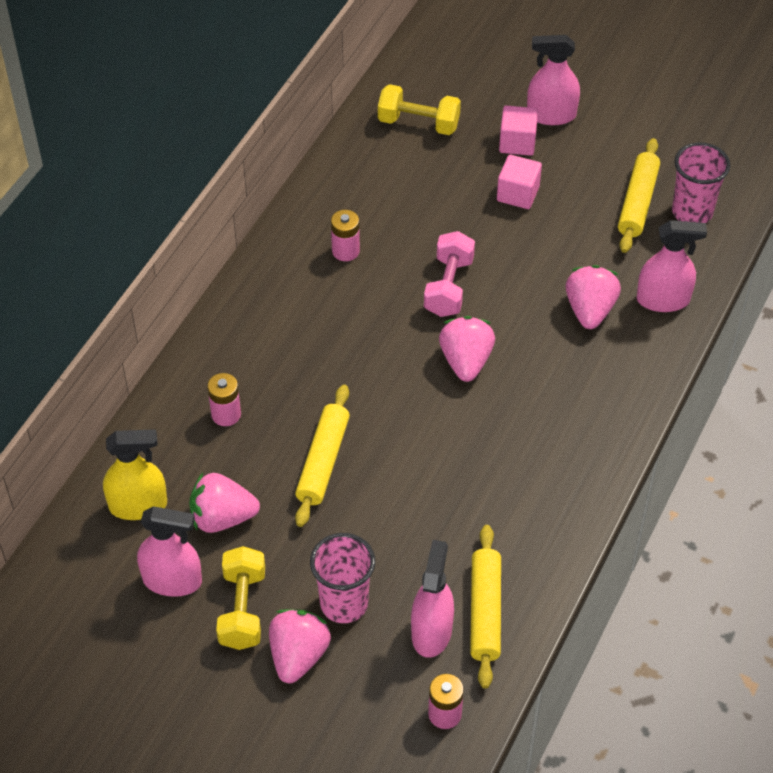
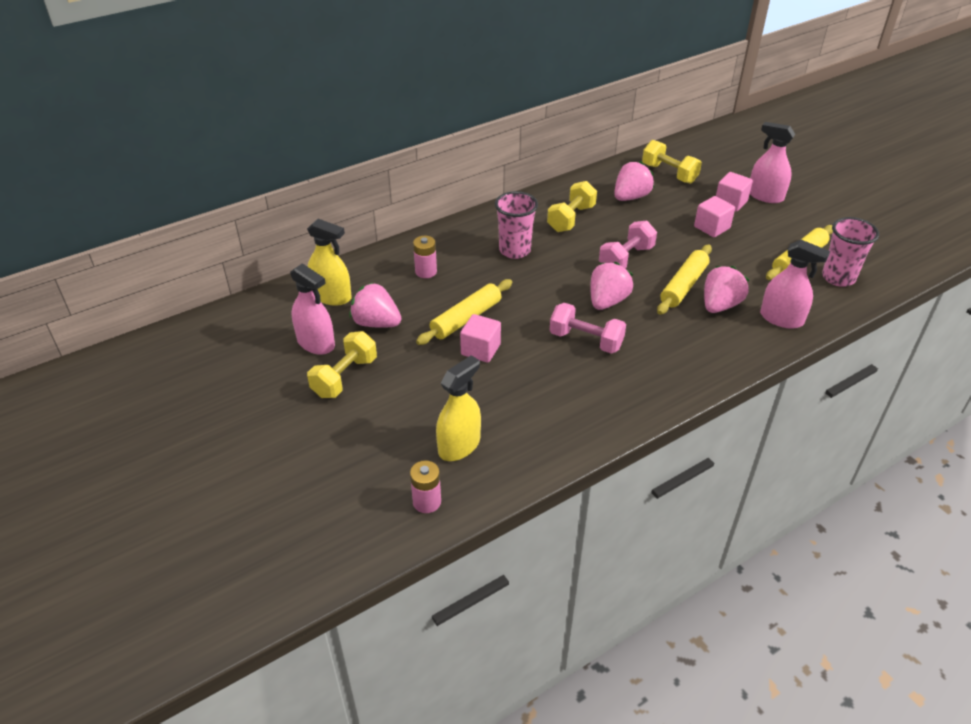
camera: 30 degrees right, 10 degrees down
pink strawberry [269,609,331,683] -> pink strawberry moved to [614,161,654,201]
pink cup [310,533,375,623] -> pink cup moved to [495,191,538,259]
pink battery [331,210,360,261] -> yellow dumbbell [547,181,597,232]
pink spray bottle [411,540,454,658] -> yellow spray bottle [436,355,481,461]
yellow rolling pin [470,525,501,689] -> yellow rolling pin moved to [657,244,712,315]
none -> pink cube [460,314,501,363]
none -> pink dumbbell [550,303,626,354]

